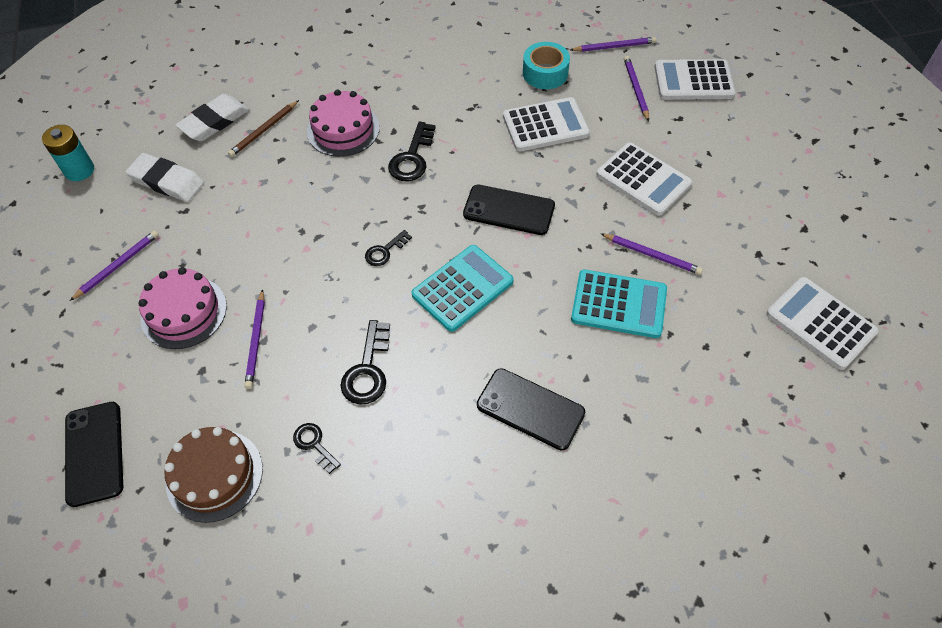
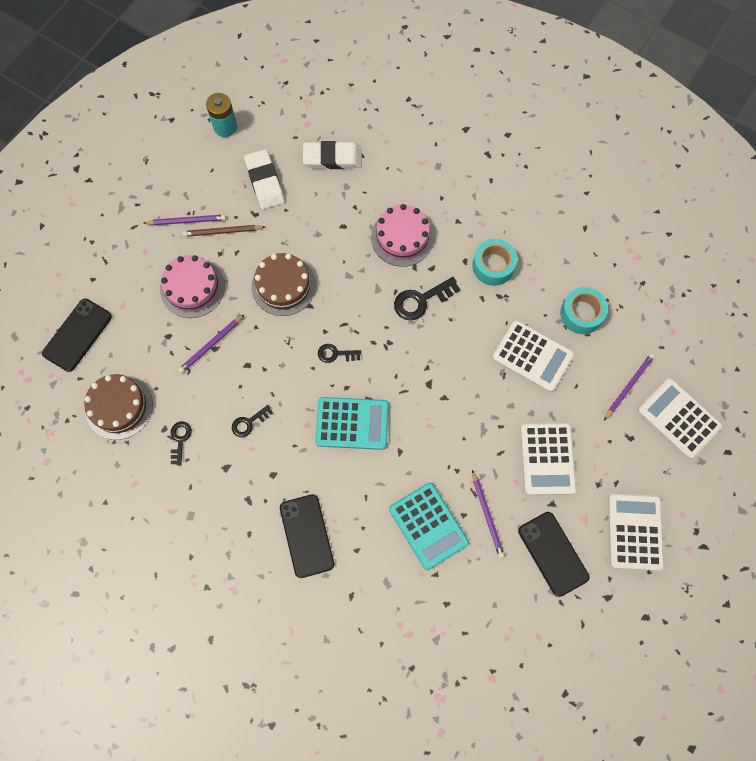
camera: 45 degrees right, 15 degrees up
brown pencil [228,100,299,157] -> brown pencil moved to [183,225,265,237]
black key [340,320,390,405] -> black key [232,405,273,437], size x0.61
black phone [463,184,555,235] -> black phone moved to [518,512,589,597]
purple pencil [570,37,657,52] -> none
white calculator [766,277,879,370] -> white calculator moved to [608,493,664,571]
none -> brown cake [251,253,316,316]
none -> turquoise tape [472,239,517,286]

